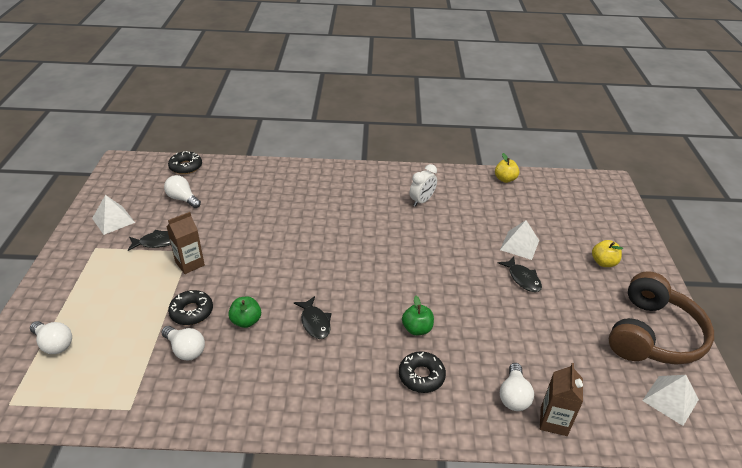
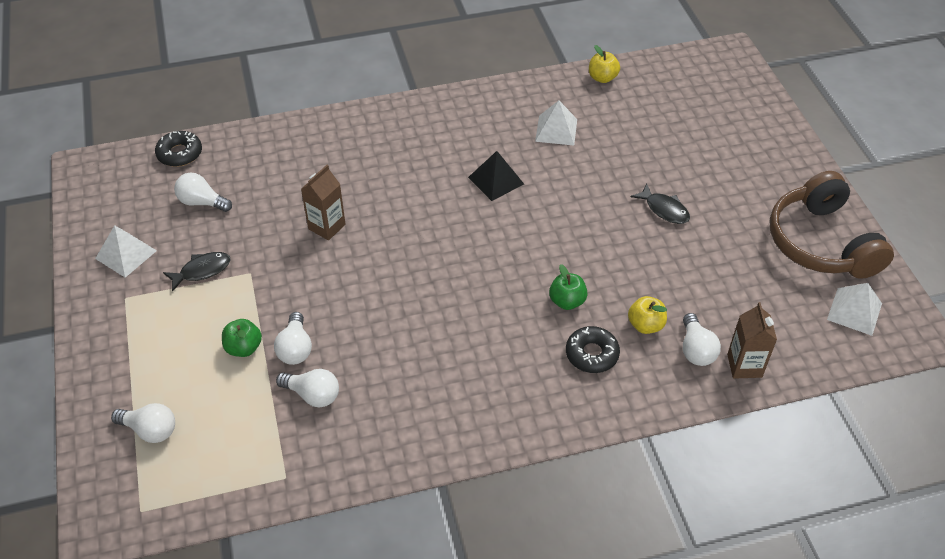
camera: 15 degrees left, 10 degrees up
brown carton [167,212,205,274] -> brown carton moved to [301,165,346,240]
black donut [168,290,213,325] -> white light bulb [274,312,312,365]
green apple [228,296,261,328] -> green apple moved to [222,319,262,357]
black fish [294,296,331,339] -> none
white clock [410,164,437,207] -> none
white pyramid [500,220,539,260] -> white pyramid moved to [535,100,577,145]
yellow apple [592,240,623,267] -> yellow apple moved to [628,296,667,334]
brown headphones [609,271,714,365] -> brown headphones turned 150 degrees clockwise [770,171,894,279]
none -> black pyramid [468,151,524,201]

